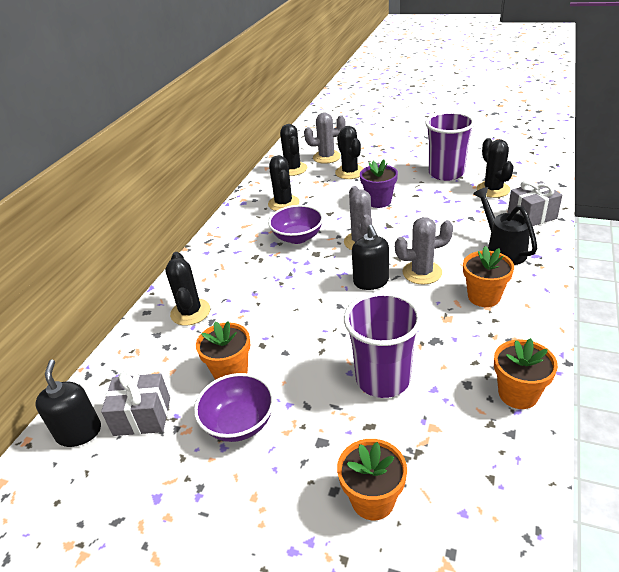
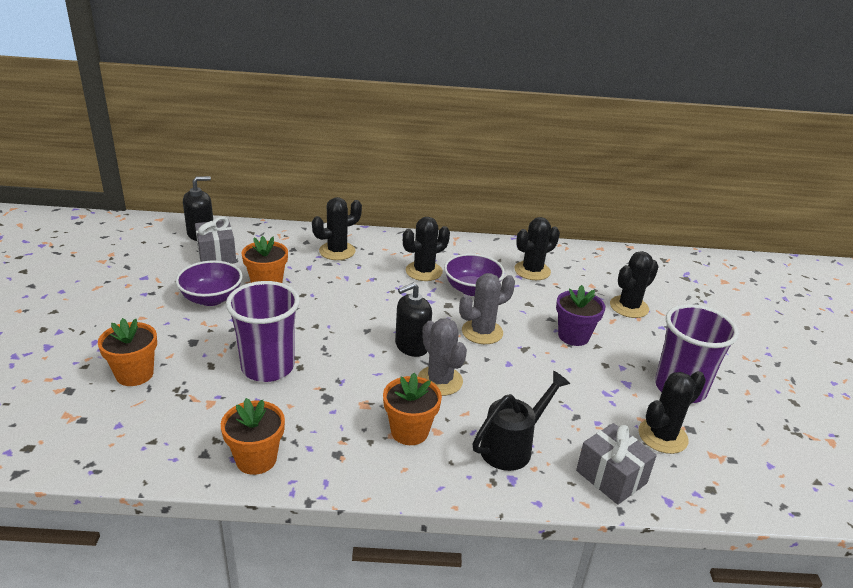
camera: 65 degrees right, 5 degrees down
black cactus [280,124,307,176] -> black cactus moved to [403,217,450,281]
grey cactus [304,113,345,164] -> none

